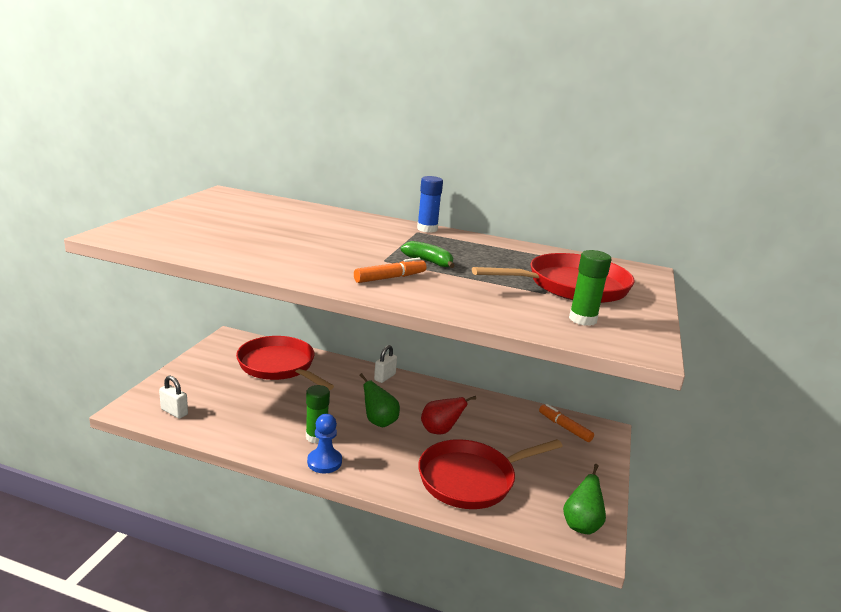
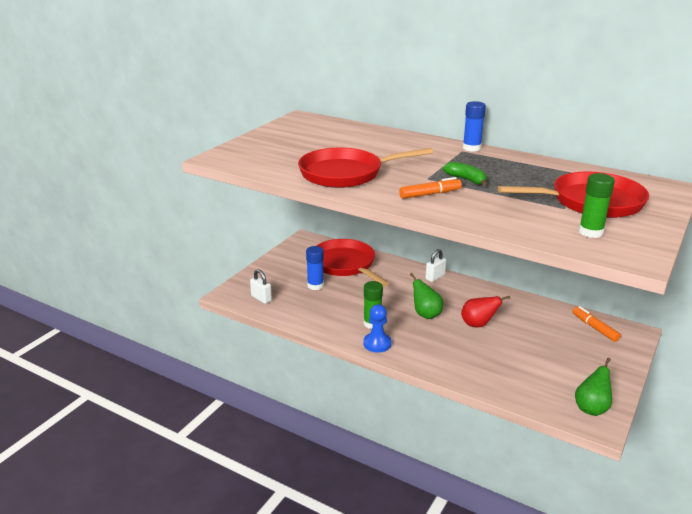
camera: 15 degrees right, 5 degrees up
red pan [418,439,563,509] -> red pan moved to [298,148,433,188]
none -> blue glue stick [306,246,324,290]

